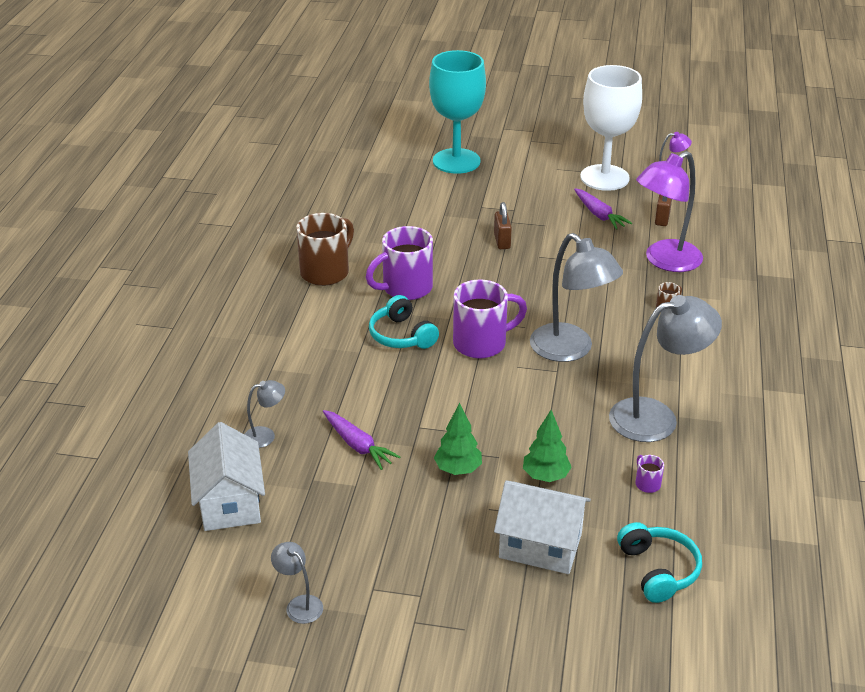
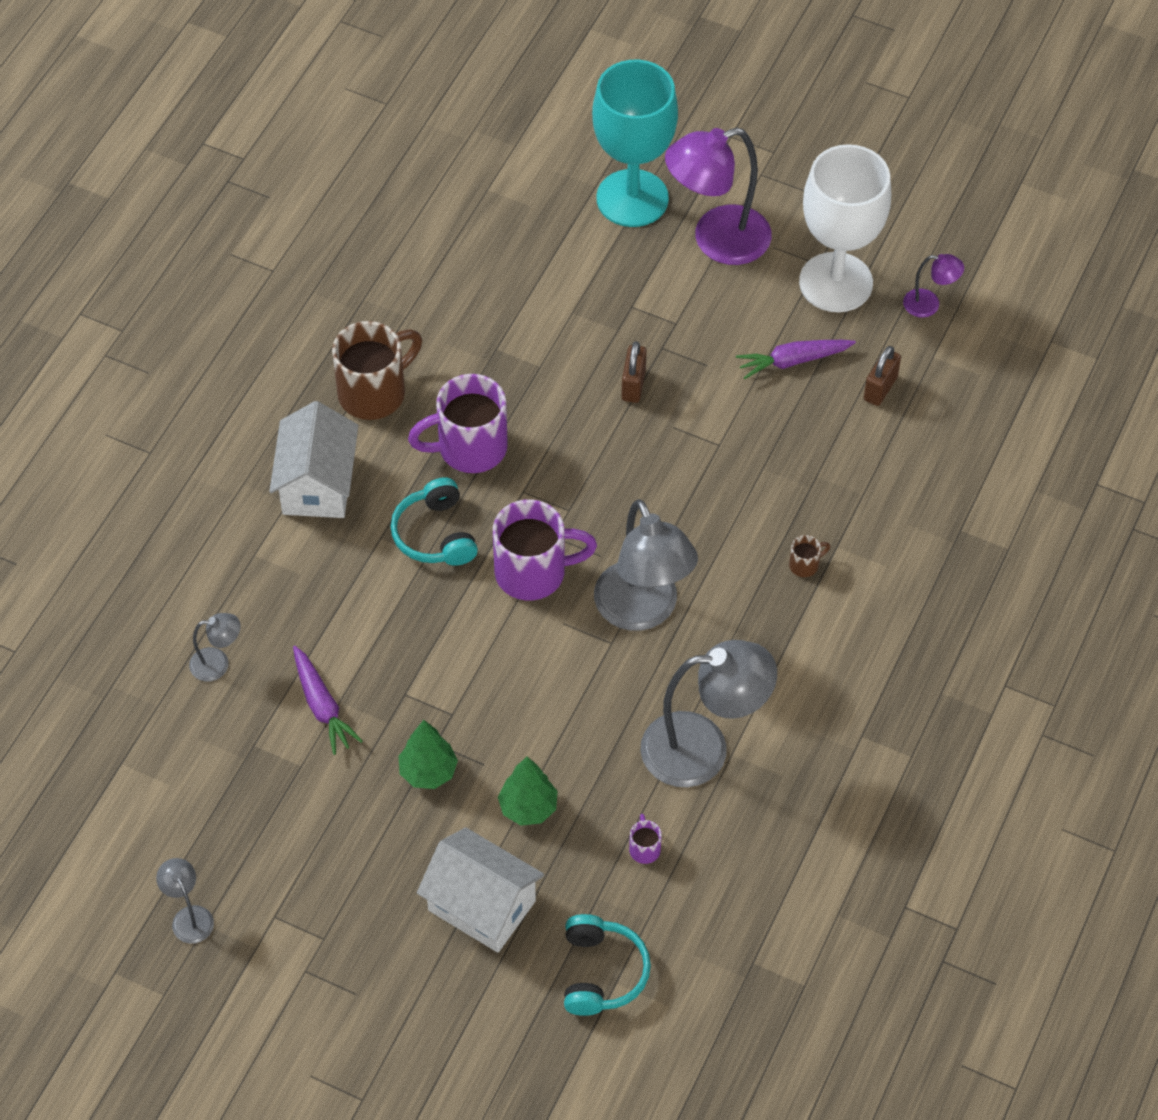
camera: 15 degrees right, 20 degrees up
white house [188,422,265,531] -> white house moved to [269,401,358,518]
purple carrot [574,189,632,230] -> purple carrot turned 90 degrees clockwise [736,340,856,379]
purple lamp [636,151,703,272] -> purple lamp moved to [665,128,772,265]

